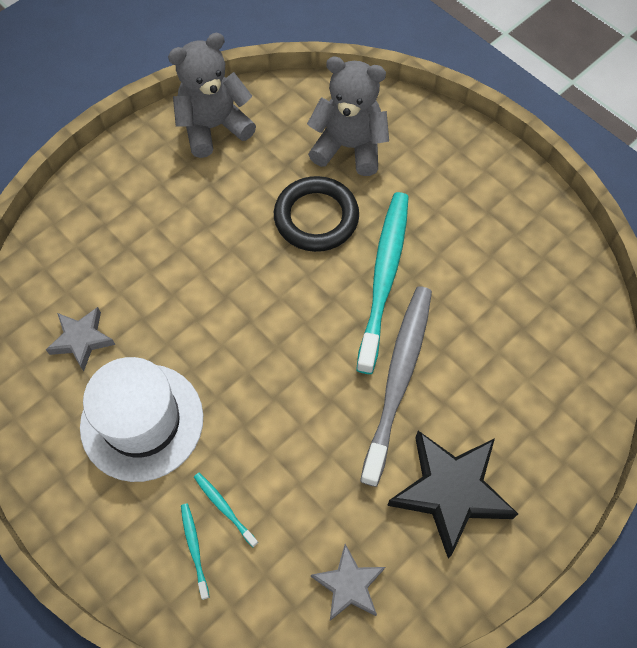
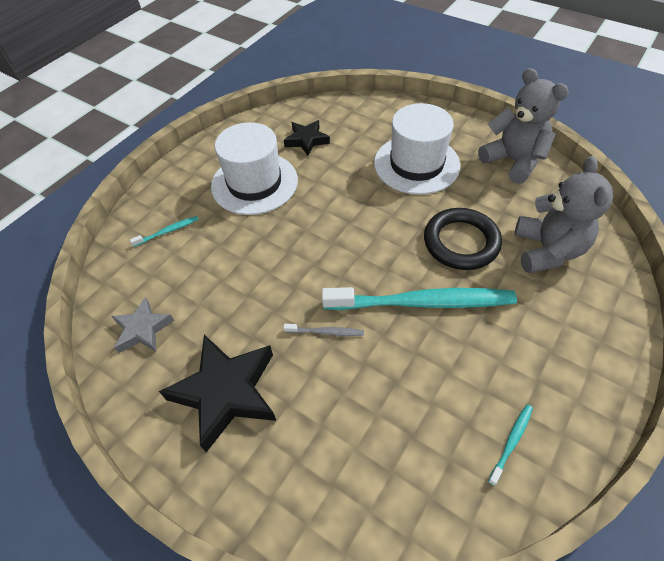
camera: 80 degrees right, 10 degrees down
grey star [46,307,116,371] -> black star [284,120,330,156]
turquoise toothbrush [194,473,258,547] -> turquoise toothbrush moved to [488,404,533,486]
grey toothbrush [360,286,432,487] -> grey toothbrush [283,324,364,336], size x0.41
none -> white hat [374,103,460,195]

